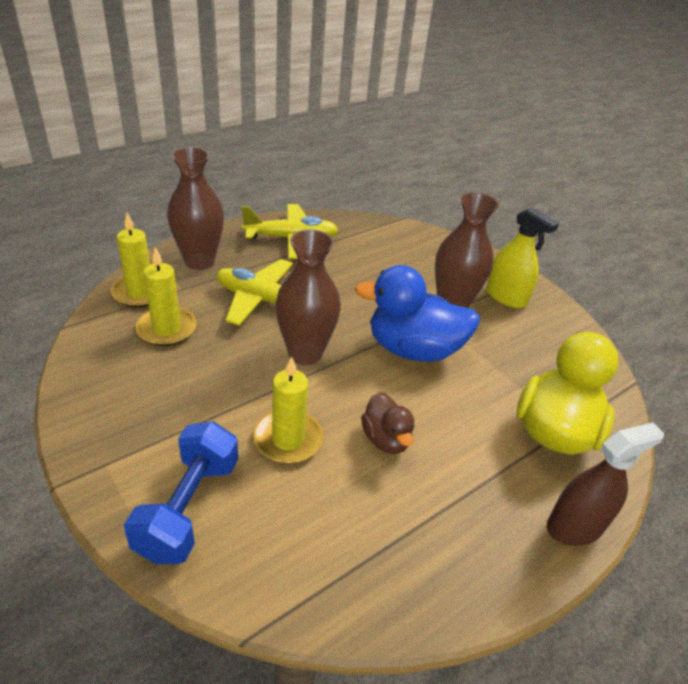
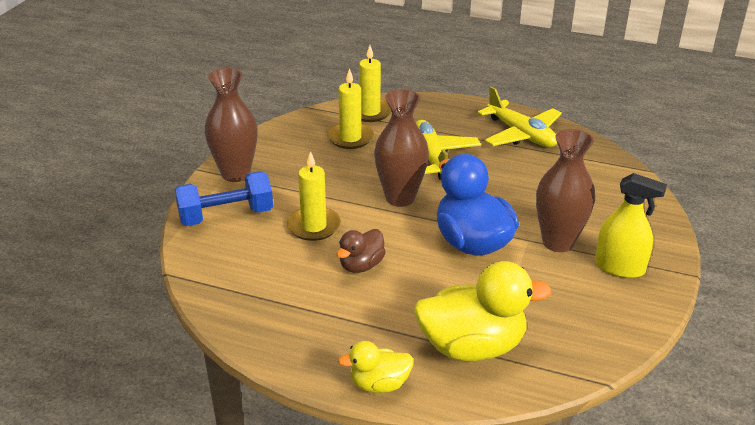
camera: 60 degrees right, 5 degrees down
brown vase [167,147,224,270] -> brown vase moved to [205,68,258,182]
yellow spray bottle [486,207,559,308] -> yellow spray bottle turned 75 degrees counterclockwise [595,173,667,278]
brown spray bottle [547,422,664,546] -> yellow duck [338,341,414,393]

